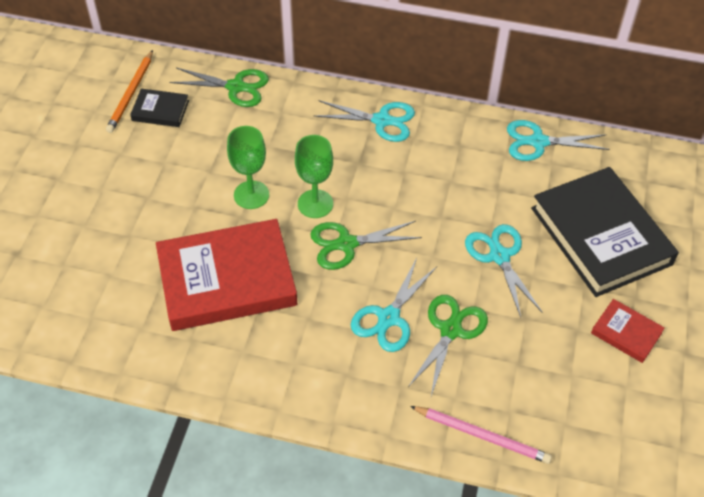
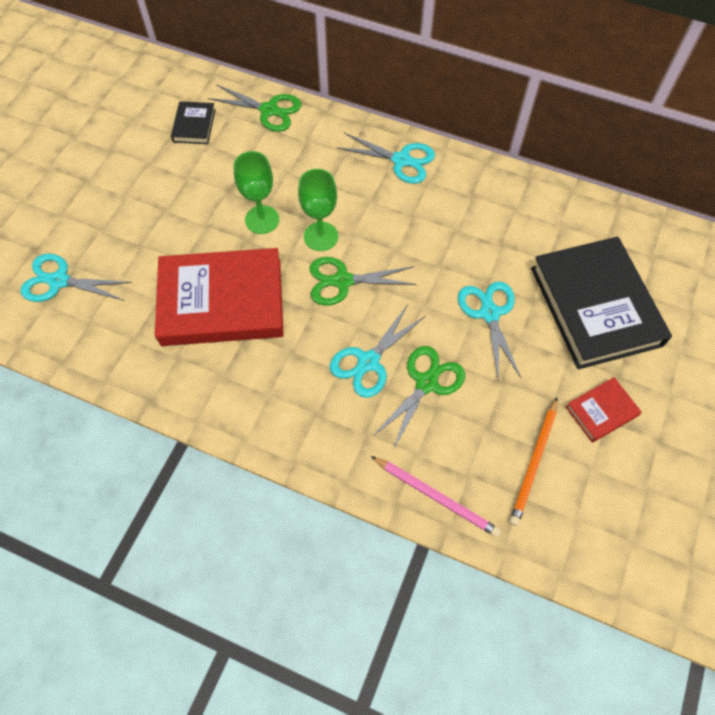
camera: 10 degrees right, 10 degrees up
orange pencil [106,50,153,133] -> orange pencil moved to [510,398,557,526]
black book [130,88,189,127] -> black book turned 75 degrees clockwise [171,101,216,144]
turquoise scissors [507,120,610,161] -> turquoise scissors moved to [21,253,132,302]
red book [591,299,665,363] -> red book turned 75 degrees counterclockwise [566,377,642,443]

